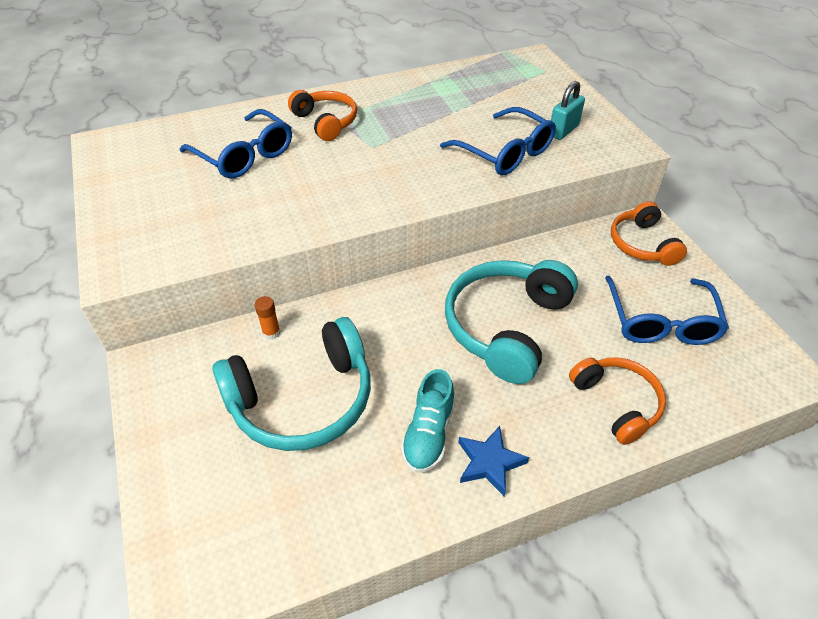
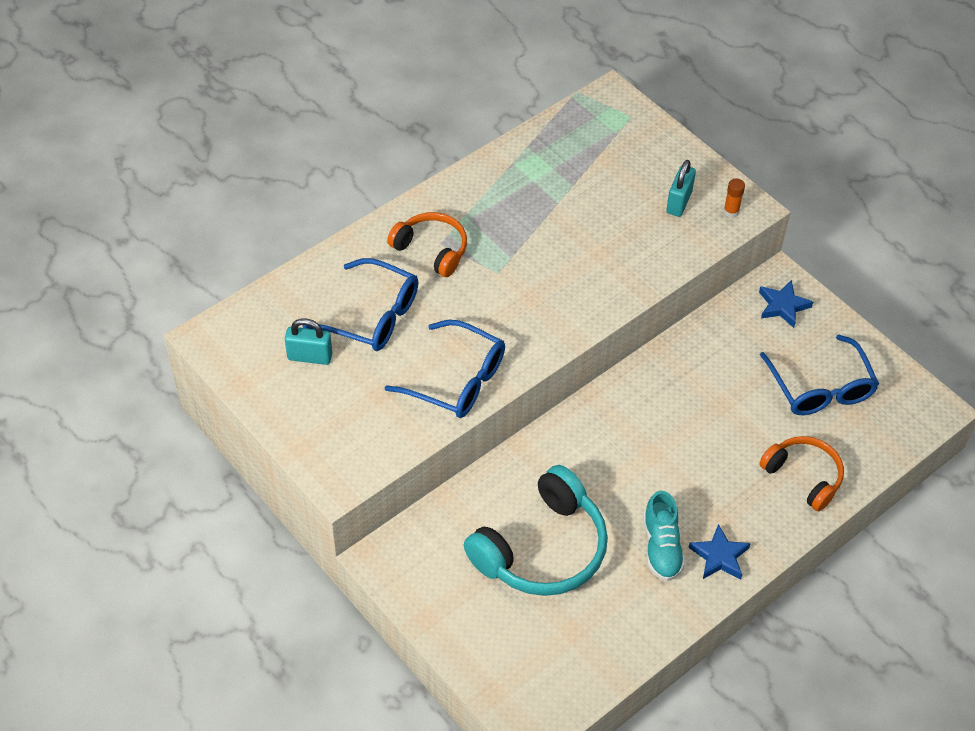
camera: 20 degrees left, 5 degrees up
orange glue stick [255,296,281,340] -> orange glue stick moved to [724,178,745,217]
blue glasses [440,107,556,175] -> blue glasses moved to [384,320,505,418]
turquoise headphones [445,260,578,384] -> none
orange headphones [611,201,687,266] -> blue star [759,280,813,328]
none -> turquoise padlock [285,318,332,365]

